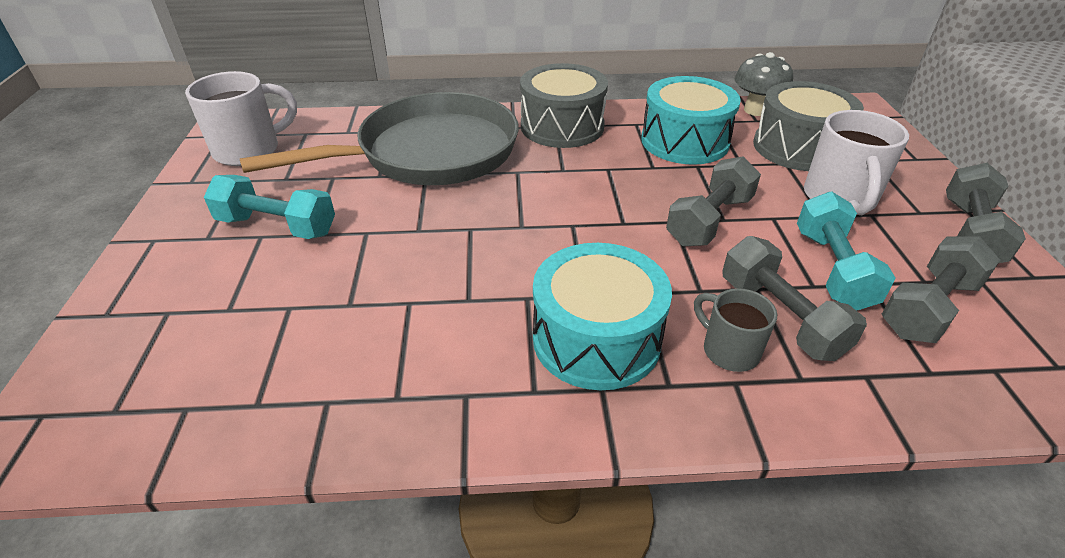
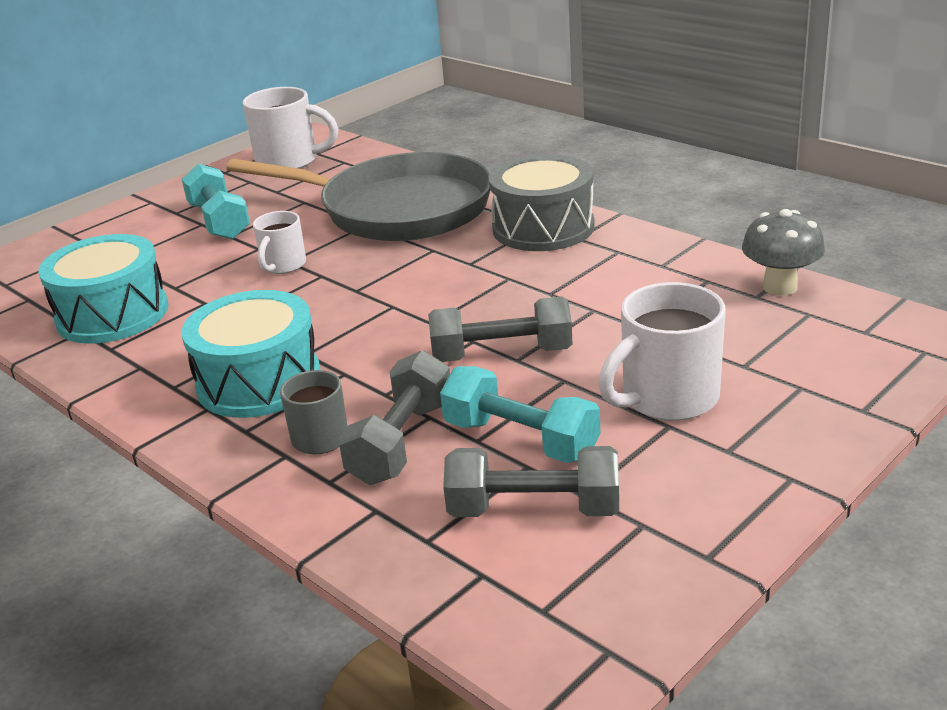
camera: 50 degrees right, 10 degrees down
turquoise drum [641,76,740,165] -> turquoise drum moved to [38,234,168,344]
grey drum [753,81,864,171] -> none
turquoise dumbbell [797,192,895,311] -> turquoise dumbbell turned 75 degrees clockwise [440,366,600,463]
grey dumbbell [946,163,1026,263] -> none
none -> white mug [253,211,306,274]

